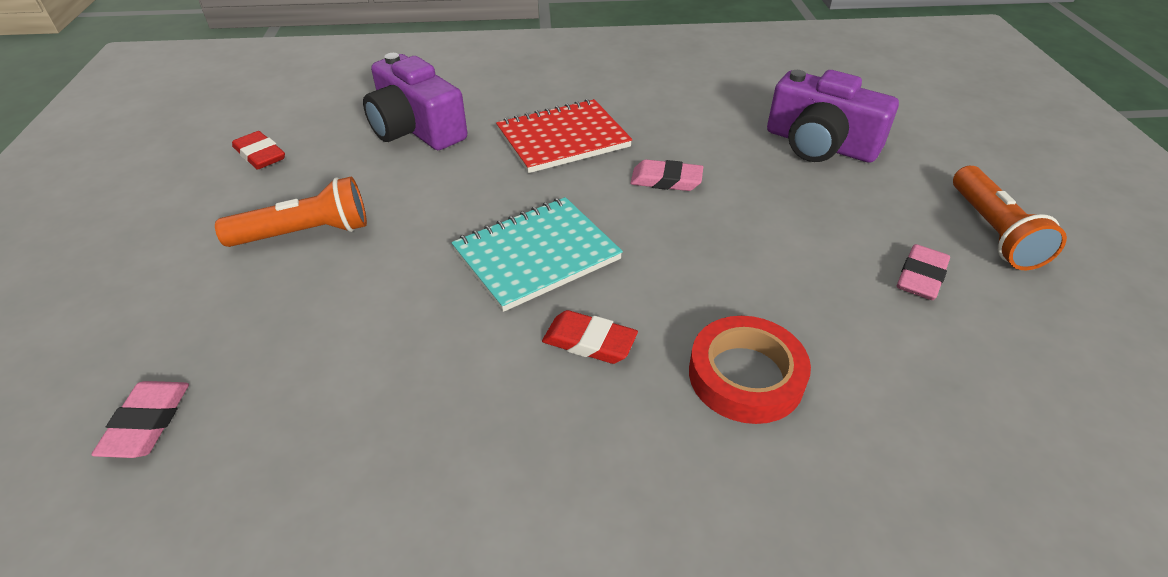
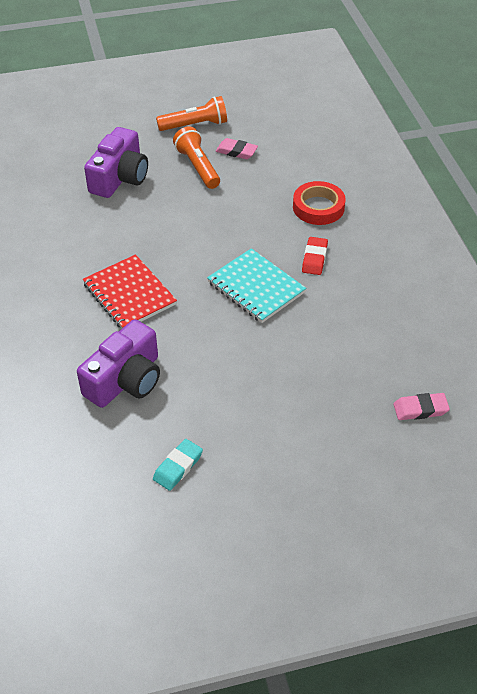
camera: 100 degrees left, 5 degrees up
orange flashlight [215,176,367,247] -> orange flashlight moved to [173,126,220,189]
red eraser [232,131,285,170] -> turquoise eraser [153,439,203,491]
pink eraser [630,159,703,191] -> none

